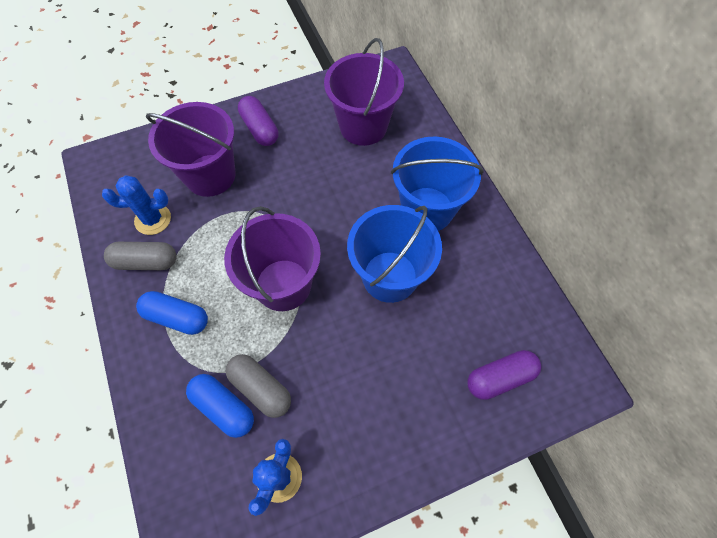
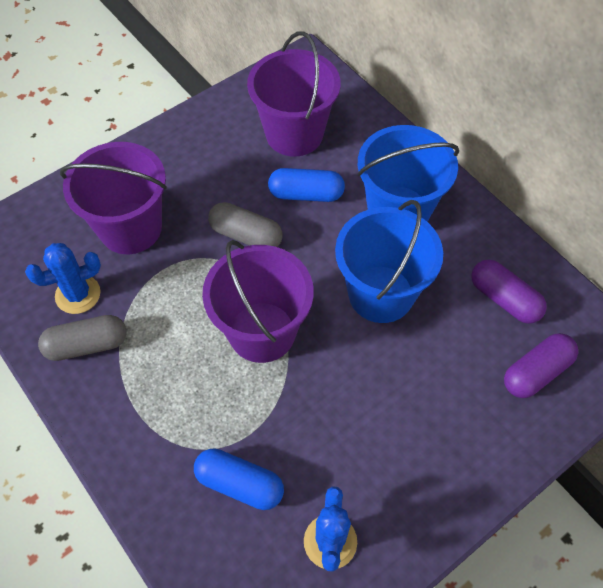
camera: 15 degrees left, 5 degrees down
blue capsule [136,291,208,335] -> blue capsule moved to [268,168,345,202]
grey capsule [225,354,291,418] -> grey capsule moved to [208,202,282,247]
purple capsule [238,96,278,146] -> purple capsule moved to [471,260,547,324]

